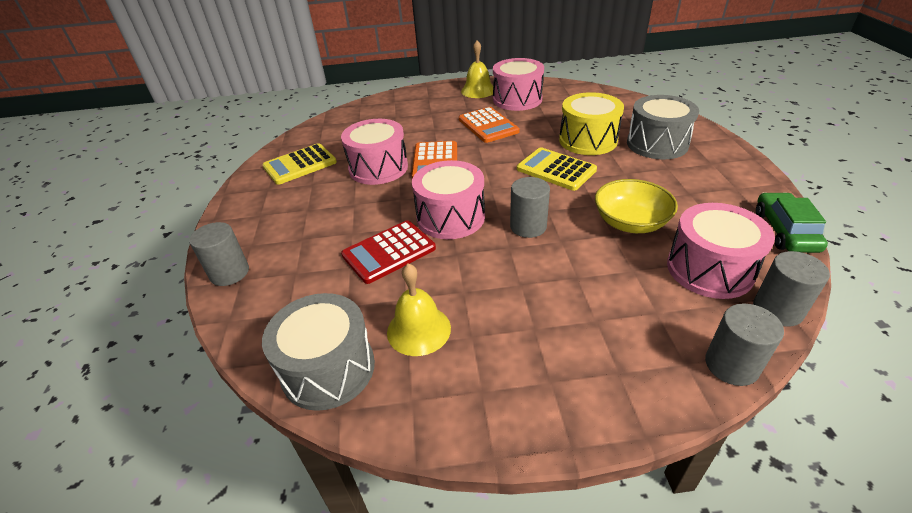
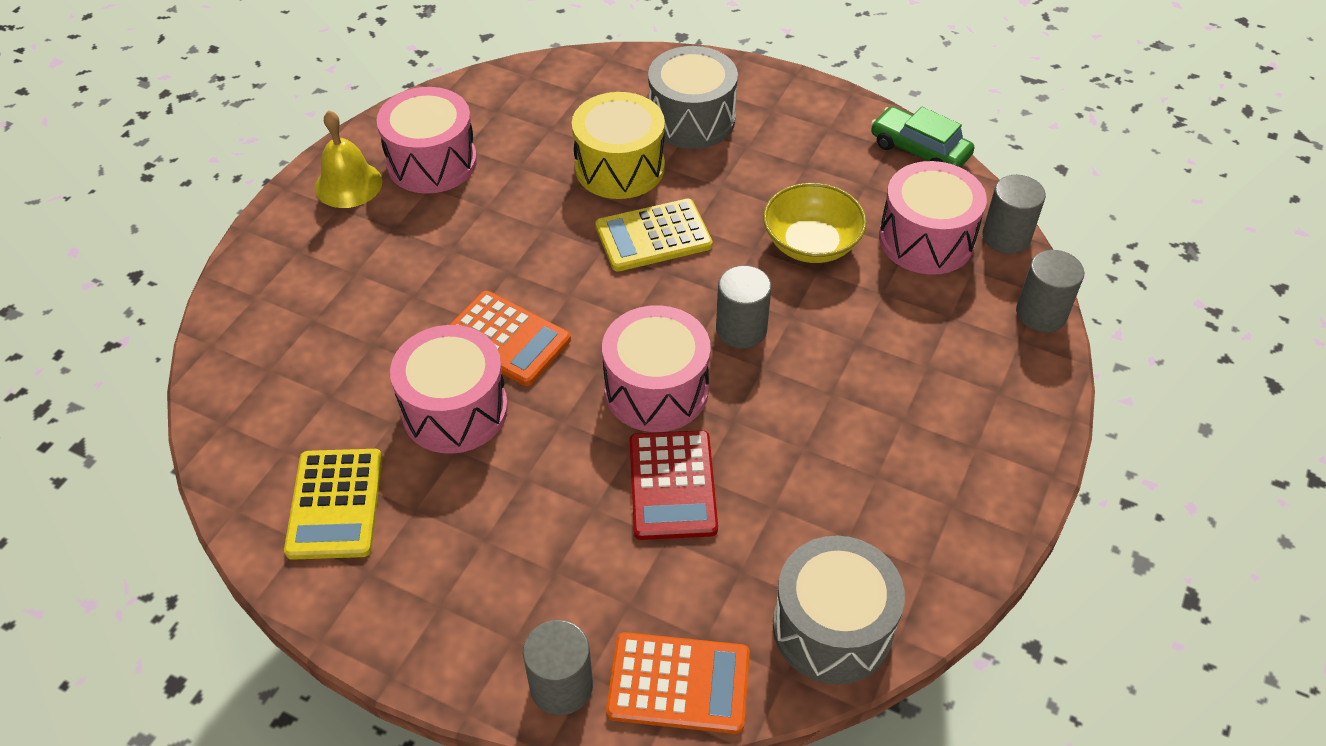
camera: 60 degrees left, 10 degrees up
yellow bell [387,263,451,356] -> none
orange calculator [459,107,520,143] -> orange calculator moved to [606,632,750,734]

